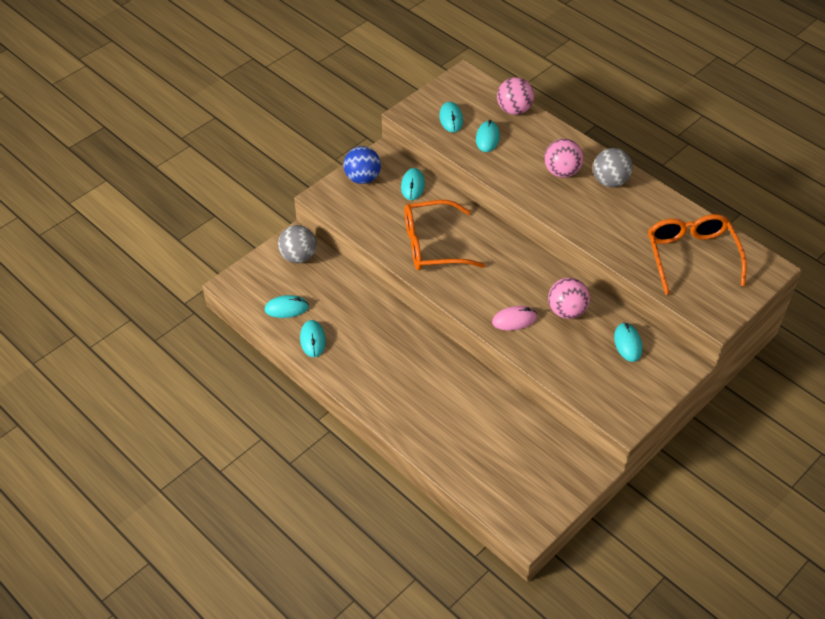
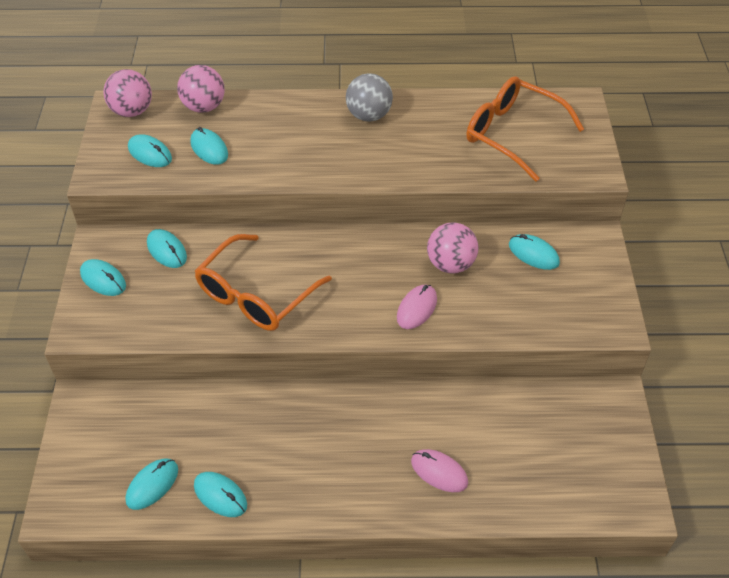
camera: 45 degrees left, 0 degrees up
grey ball [278,225,316,263] -> none
blue ball [343,146,381,184] -> turquoise mouse [80,259,126,296]
pink ball [544,139,583,178] -> pink ball moved to [103,69,152,117]
none -> pink mouse [411,449,468,492]

